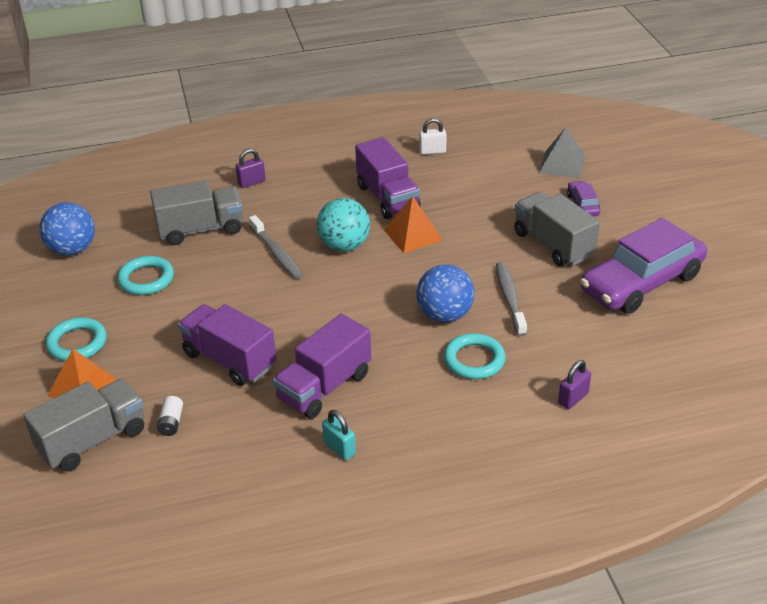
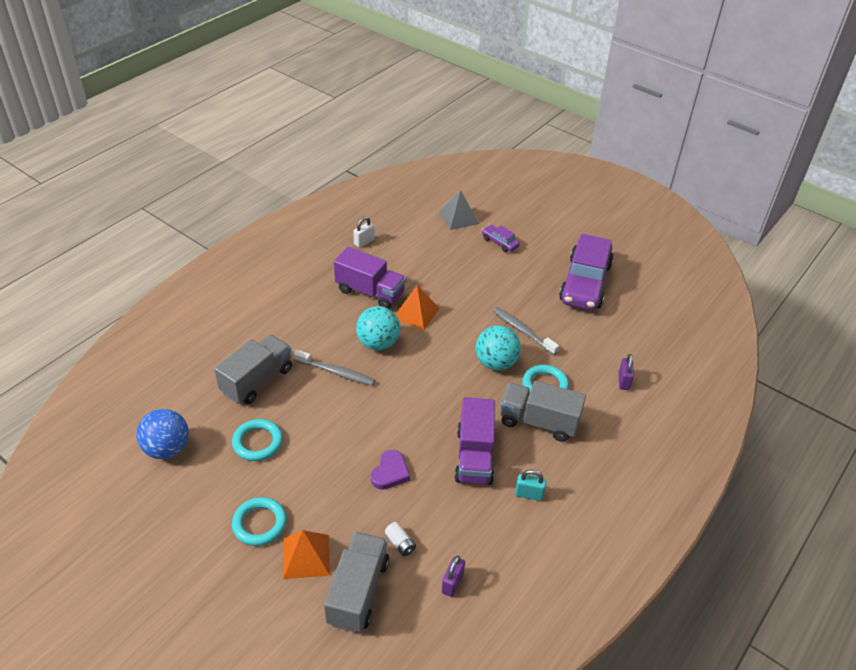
camera: 40 degrees left, 5 degrees up
purple truck [178,304,277,386] -> purple heart [371,450,410,490]
purple padlock [236,149,266,188] -> purple padlock moved to [442,556,465,597]
blue ball [416,265,474,322] -> turquoise ball [476,325,521,370]
grey truck [514,192,600,267] -> grey truck moved to [500,381,586,442]

